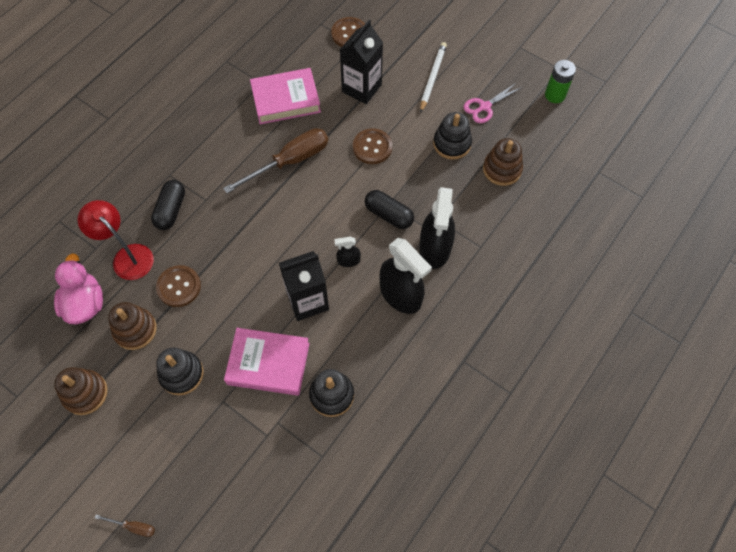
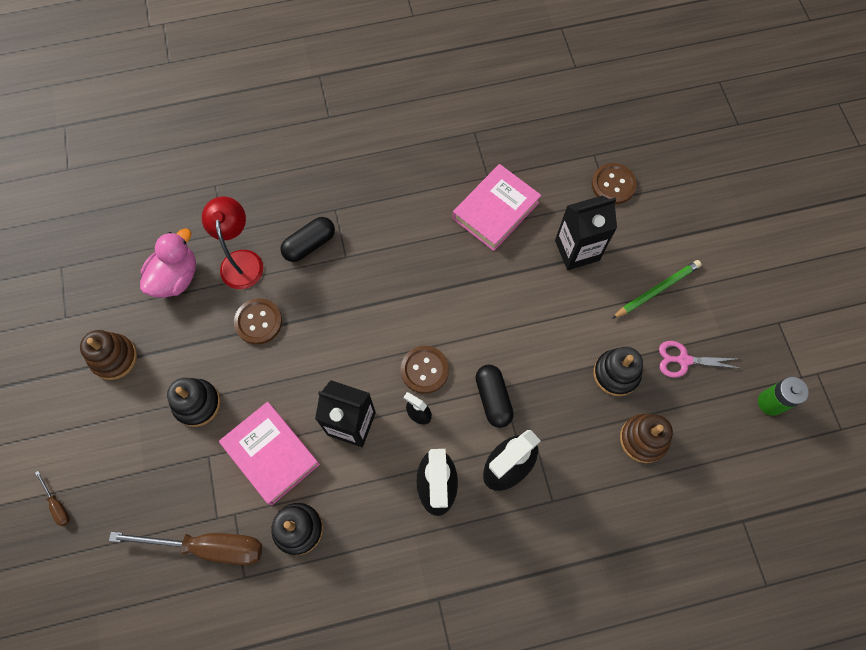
camera: 40 degrees right, 5 degrees up
brown stacking toy [108,302,157,350] -> none
brown screwdriver [223,128,328,193] -> brown screwdriver moved to [109,532,262,565]
pink book [250,68,321,124] -> pink book turned 75 degrees counterclockwise [453,164,541,251]
brown button [353,128,392,164] -> brown button moved to [401,346,449,394]
white pencil [420,42,447,113] -> green pencil [612,260,702,319]

